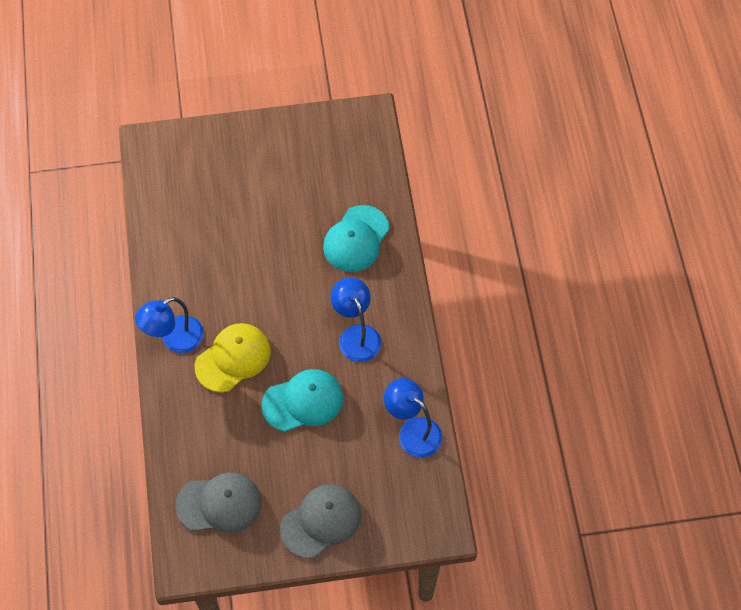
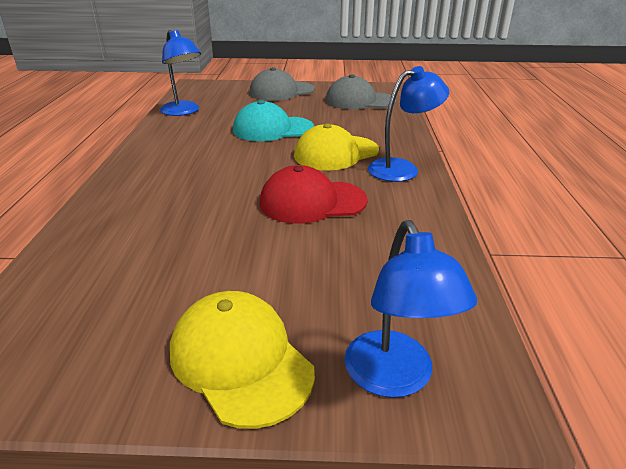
camera: 170 degrees left, 30 degrees down
turquoise cap [323,205,390,272] -> none
blue lamp [331,277,381,362] -> blue lamp moved to [344,220,477,398]
none -> yellow cap [170,291,315,429]
none -> red cap [259,165,368,224]

